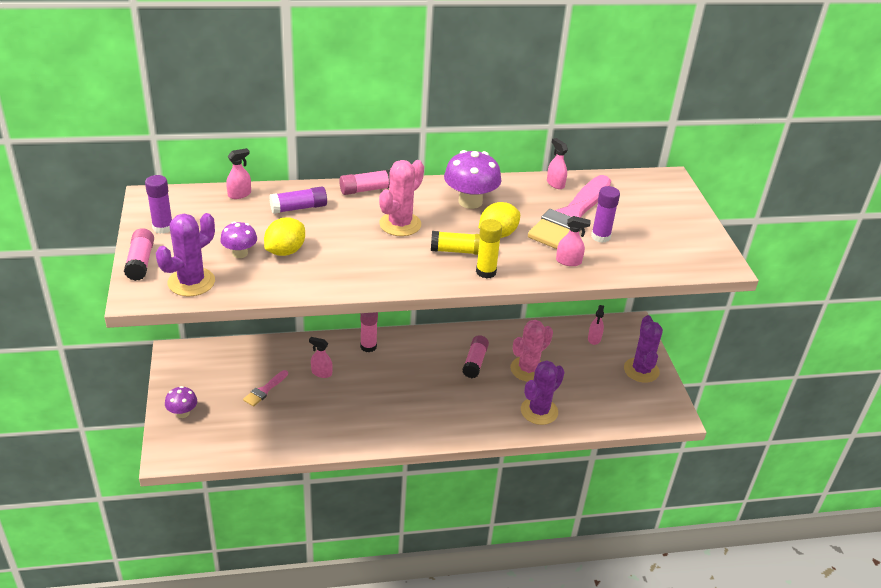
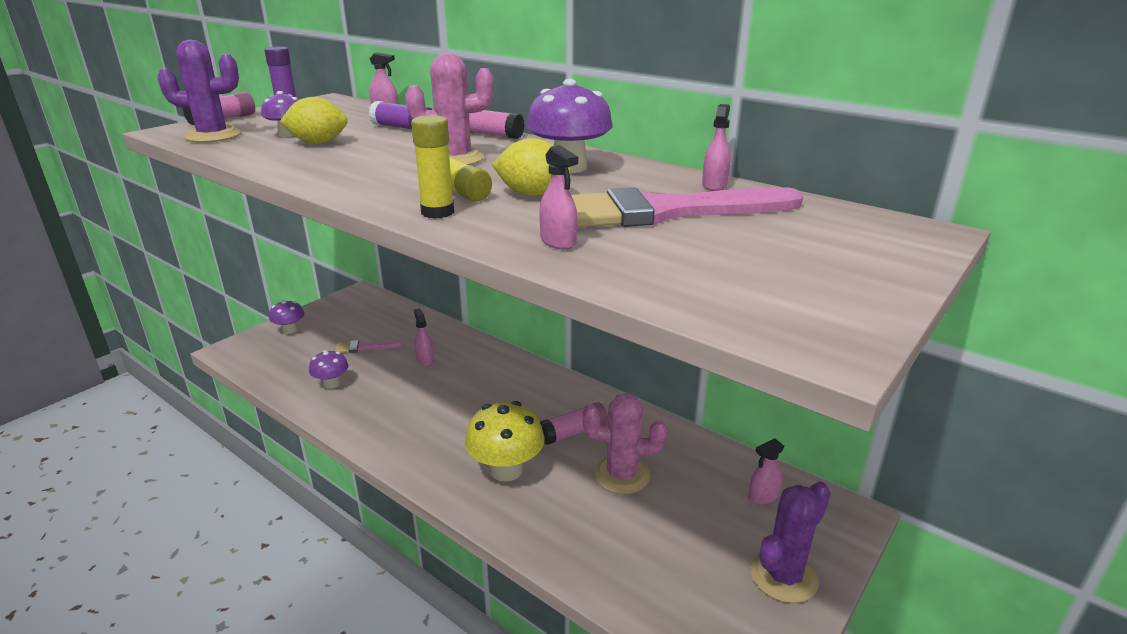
camera: 50 degrees right, 10 degrees down
pink glue stick [360,312,378,352] -> none
purple cactus [521,360,565,425] -> none
purple glue stick [591,186,620,243] -> none
none -> purple mushroom [309,350,348,389]
none -> yellow mushroom [465,401,544,482]

